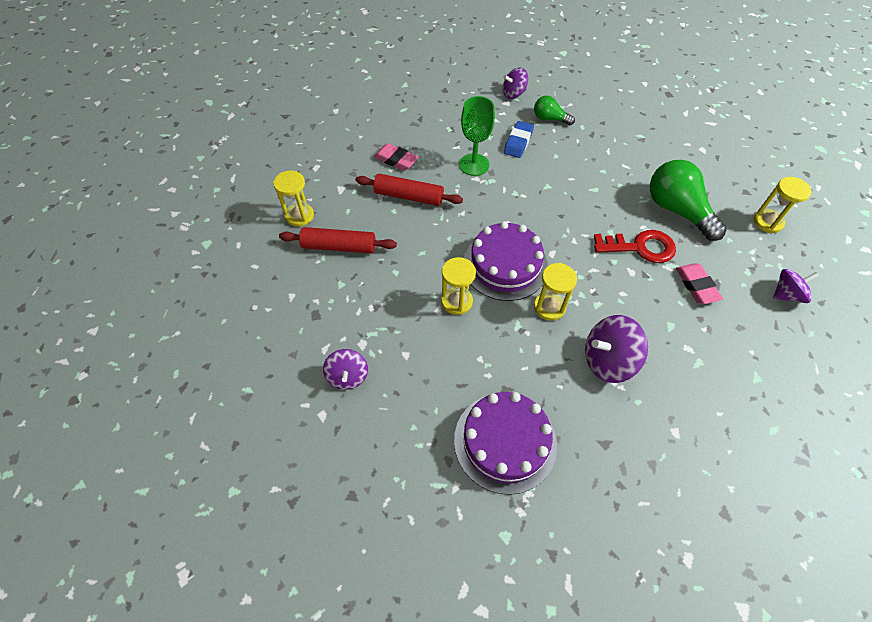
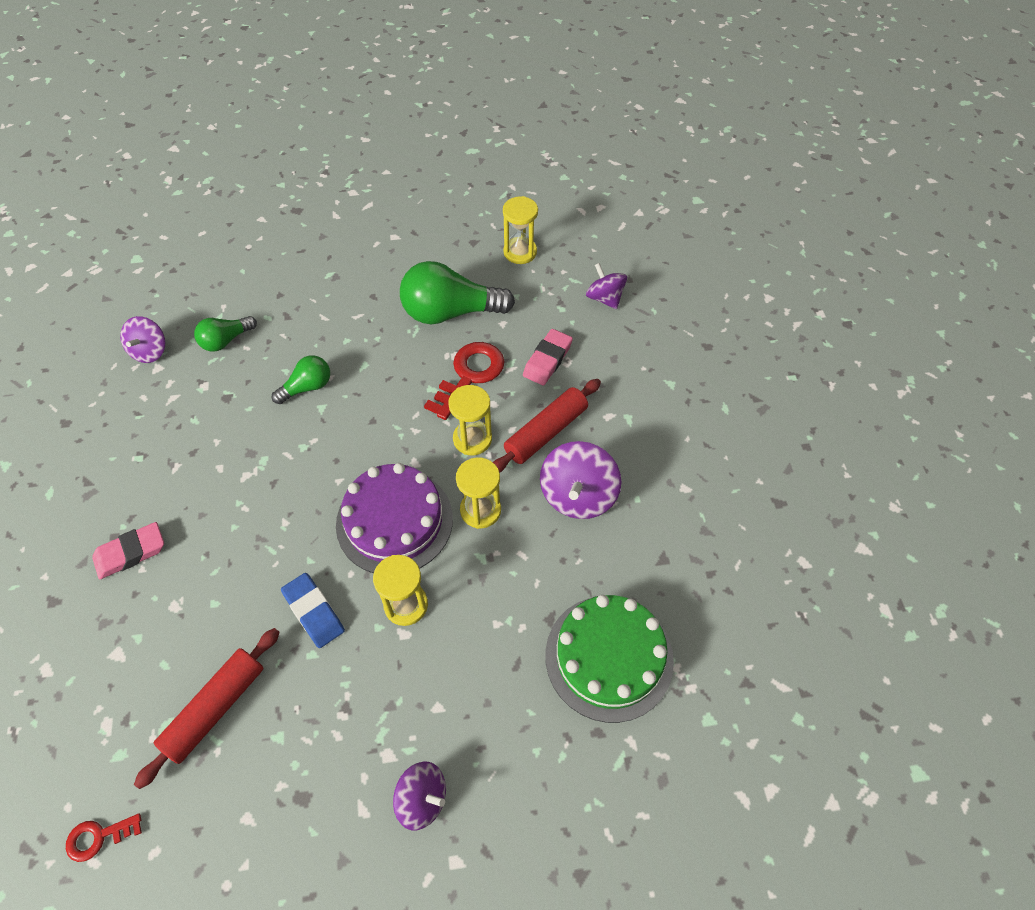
camera: 60 degrees left, 0 degrees up
yellow hourglass [273,171,314,227] -> yellow hourglass moved to [448,385,492,455]
red rolling pin [356,174,463,206] -> red rolling pin moved to [493,379,601,473]
purple cake [454,392,557,495] -> green cake [545,595,674,723]
green goblet [459,96,495,176] -> none
blue eraser [504,121,534,158] -> blue eraser moved to [281,573,345,648]
pink eraser [676,263,723,304] -> pink eraser turned 75 degrees counterclockwise [523,329,573,385]
purple spinning top [773,269,819,303] -> purple spinning top turned 45 degrees counterclockwise [586,263,627,309]
none -> red key [66,813,142,862]
none -> green light bulb [272,355,330,404]

